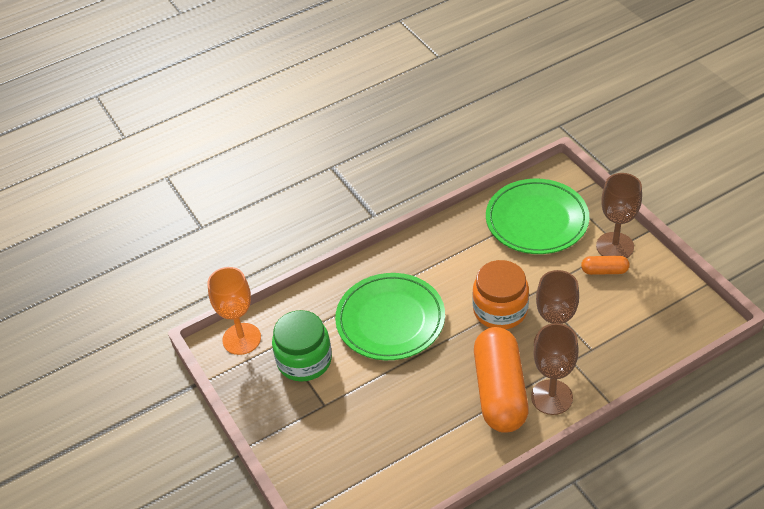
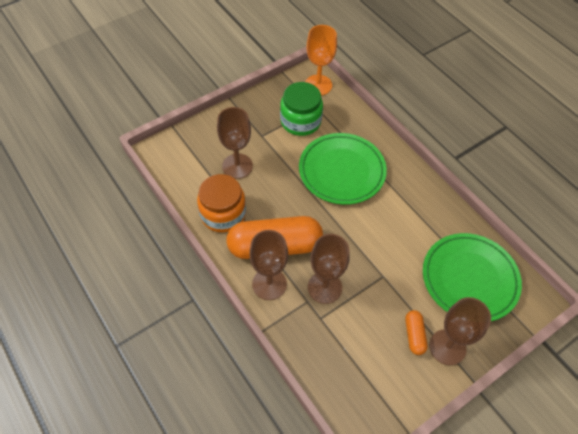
camera: 80 degrees right, 10 degrees up
orange jar [472,260,529,329] -> orange jar moved to [197,174,246,232]
none -> brown goblet [217,107,253,179]

